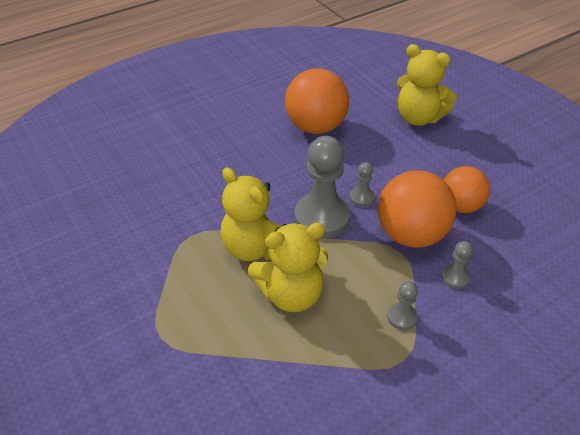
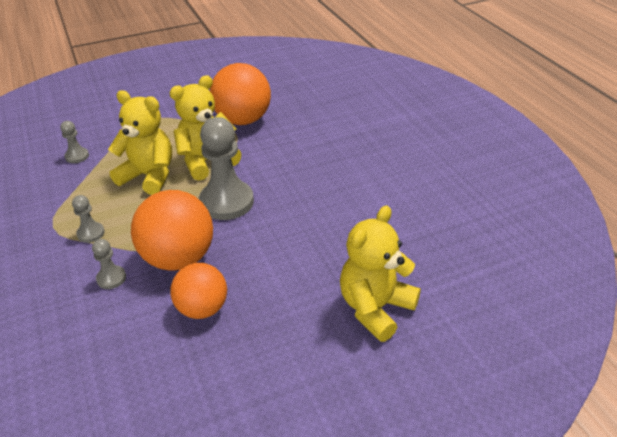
camera: 100 degrees right, 5 degrees down
yellow teddy bear [248,223,328,312] -> yellow teddy bear turned 120 degrees clockwise [108,90,172,195]
orange ball [285,68,349,134] -> orange ball moved to [210,63,271,125]
grey pawn [350,162,375,207] -> grey pawn moved to [60,121,89,163]

